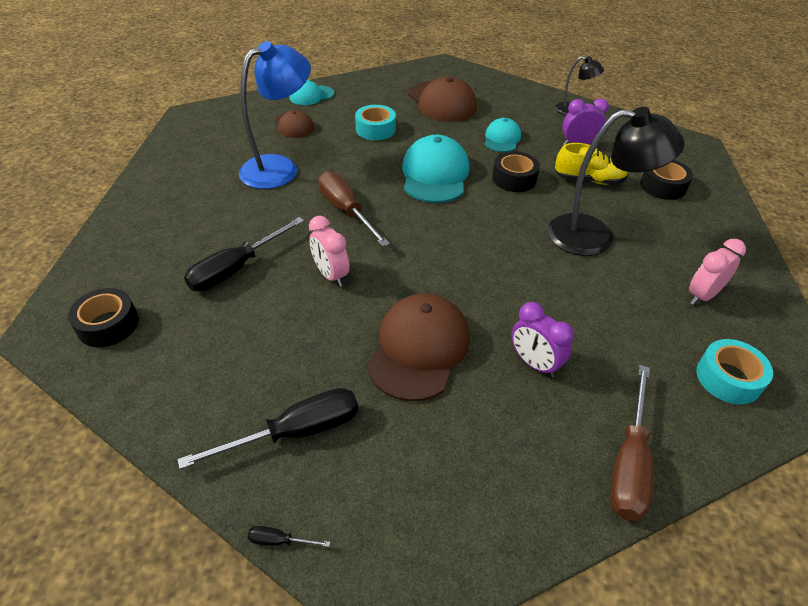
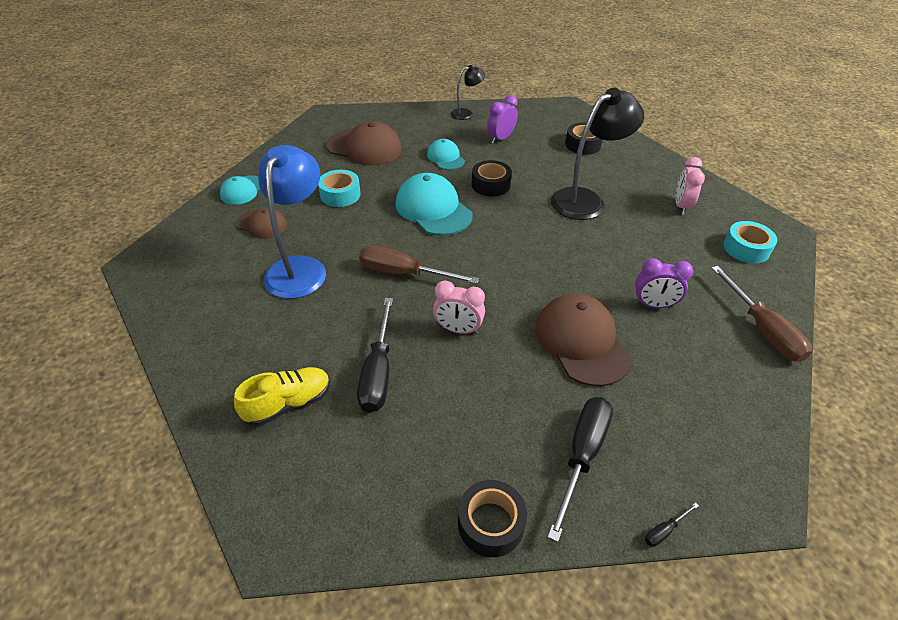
camera: 40 degrees left, 0 degrees up
black tape [68,288,139,348] -> black tape moved to [458,480,527,557]
yellow shoe [555,143,628,185] -> yellow shoe moved to [234,367,330,426]

